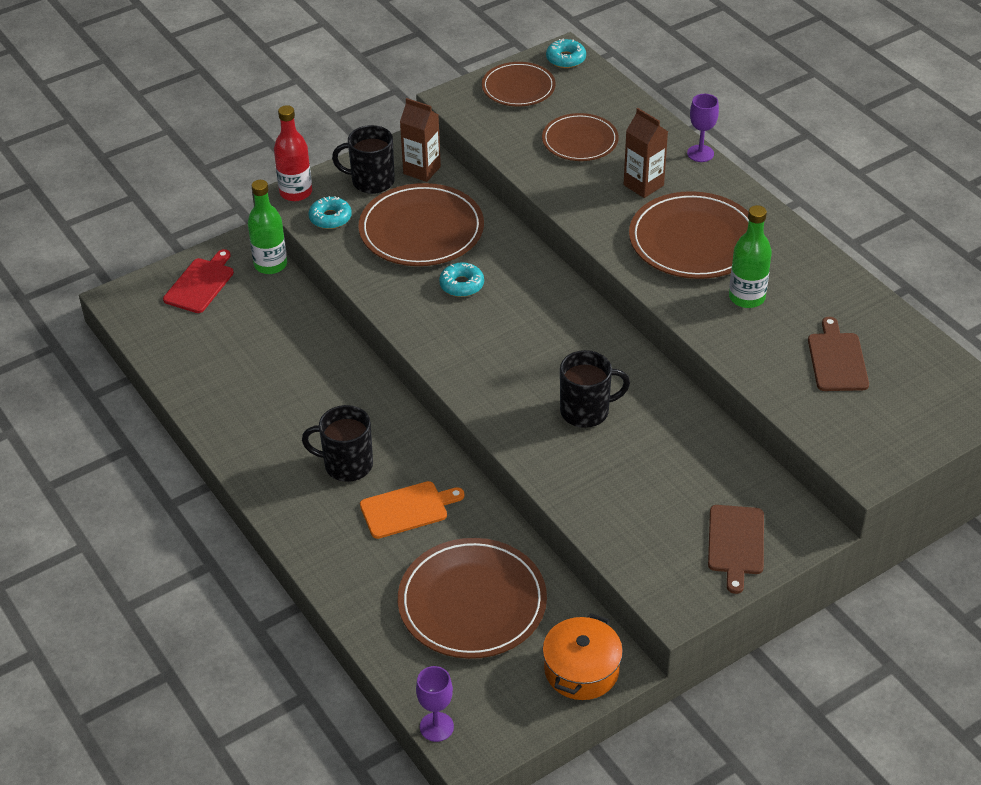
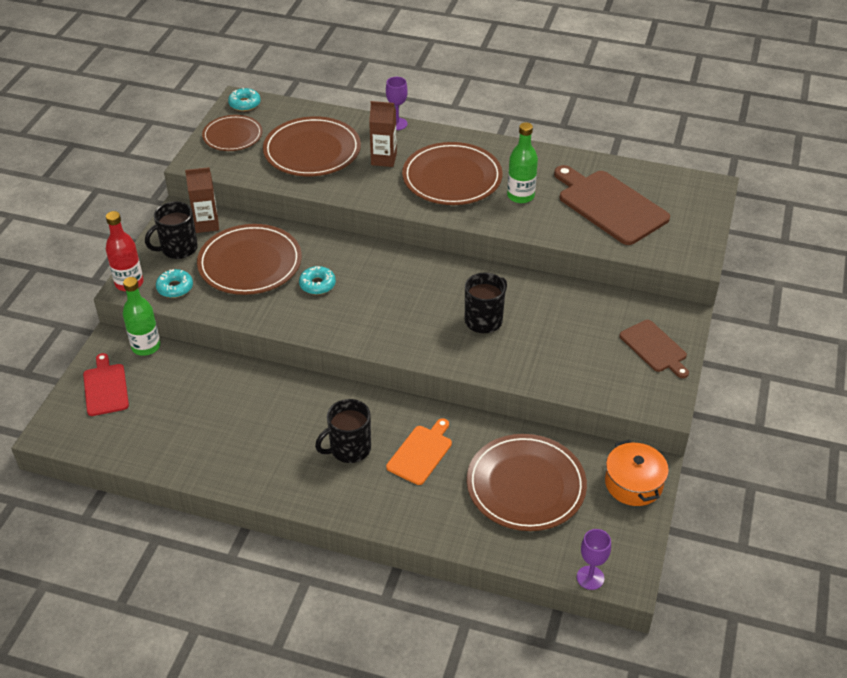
camera: 40 degrees left, 0 degrees up
brown plate [542,113,619,161] -> brown plate [263,116,361,176], size x1.60
brown cutting board [808,317,869,391] -> brown cutting board [554,165,670,245], size x1.74

